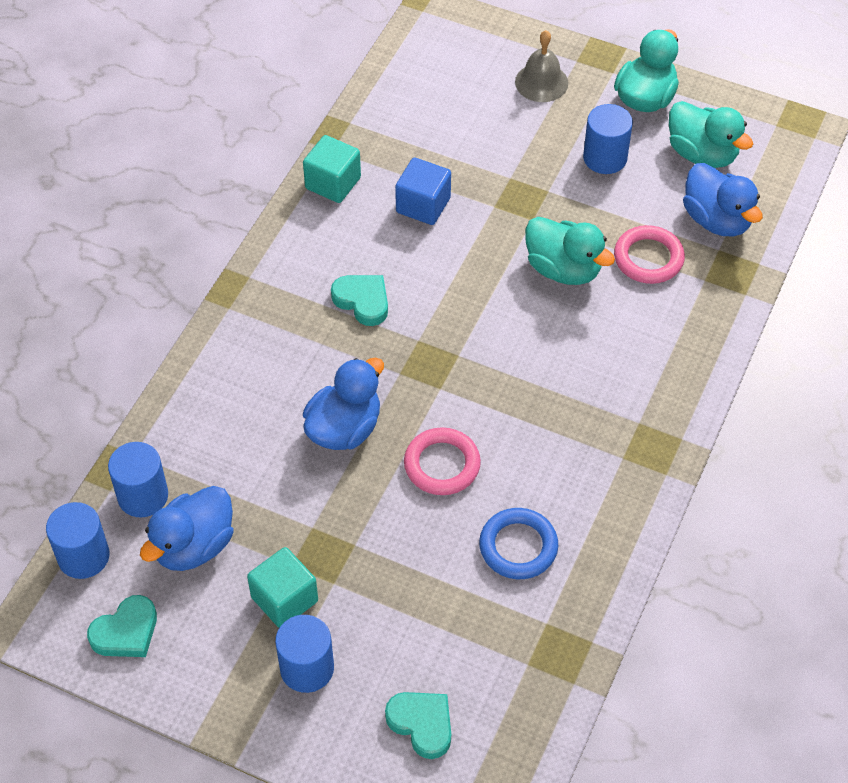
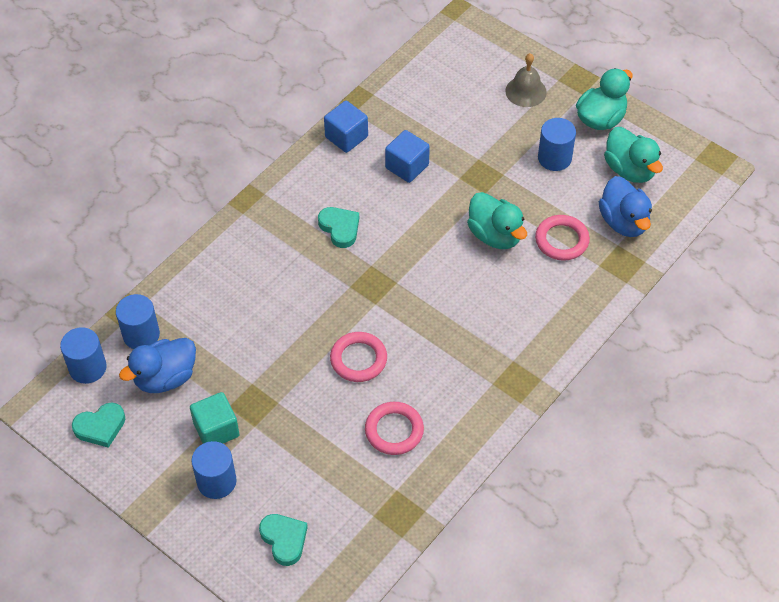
camera: 15 degrees right, 0 degrees up
turquoise cube [303,135,361,203] -> blue cube [324,101,368,153]
blue duck [303,358,384,450] -> none
blue ring [479,508,558,579] -> pink ring [365,402,424,455]

